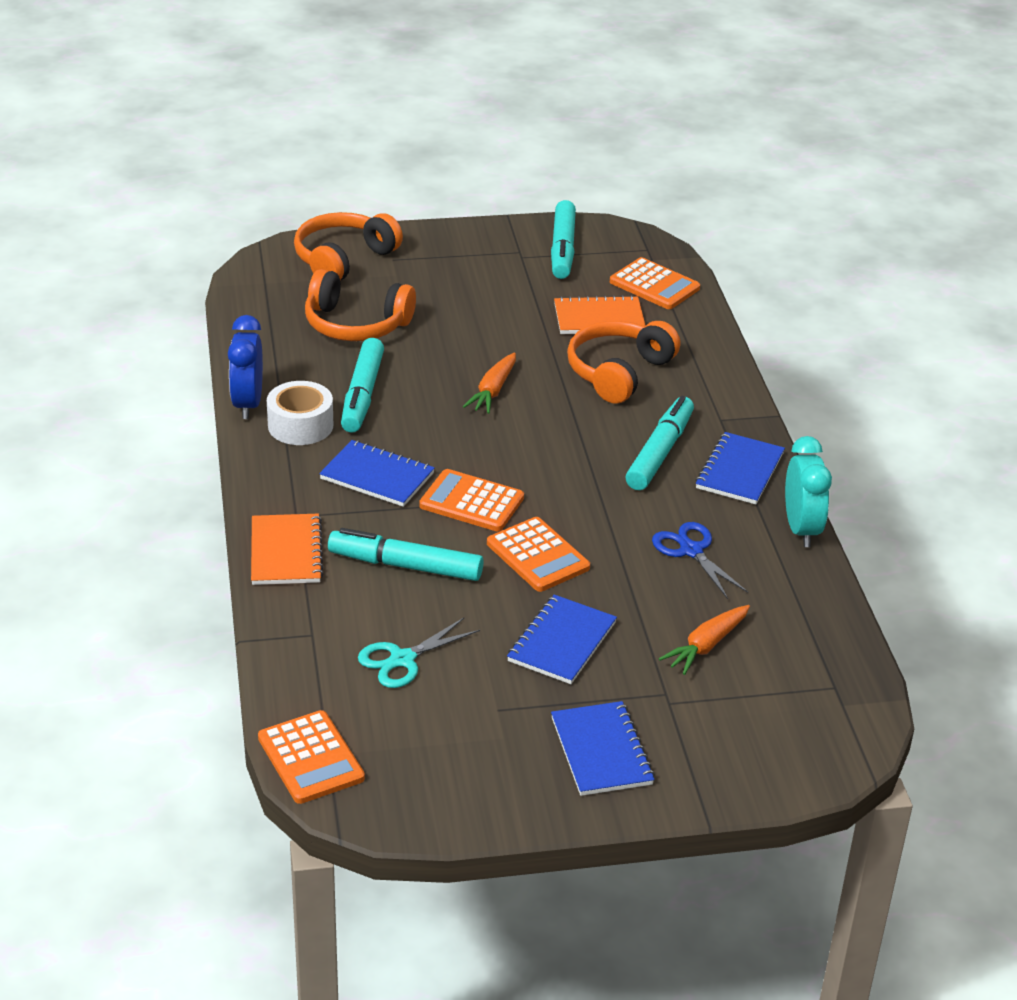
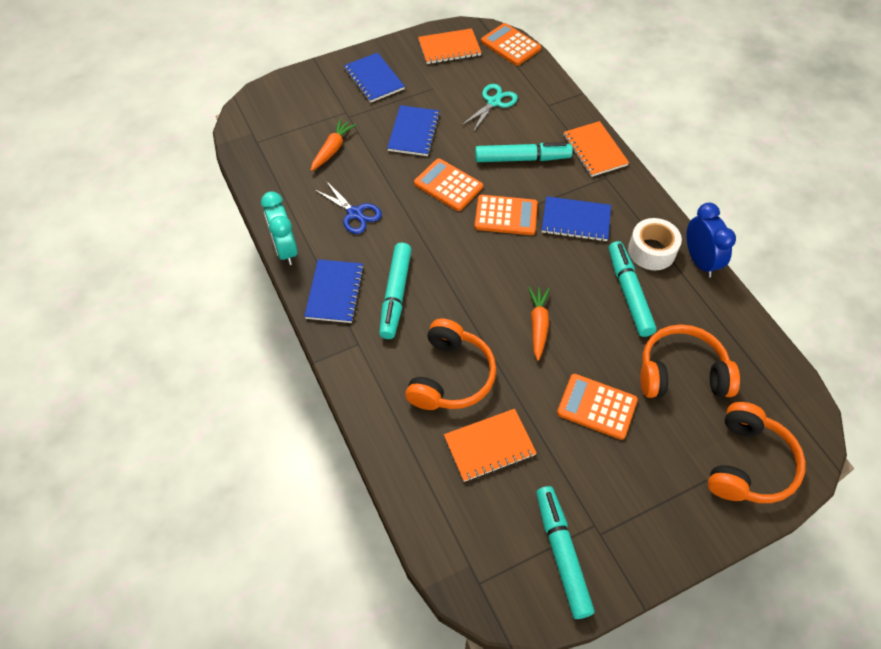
camera: 165 degrees right, 20 degrees up
orange calculator [610,257,700,309] -> orange calculator moved to [557,374,638,440]
none -> orange notebook [418,28,482,64]

